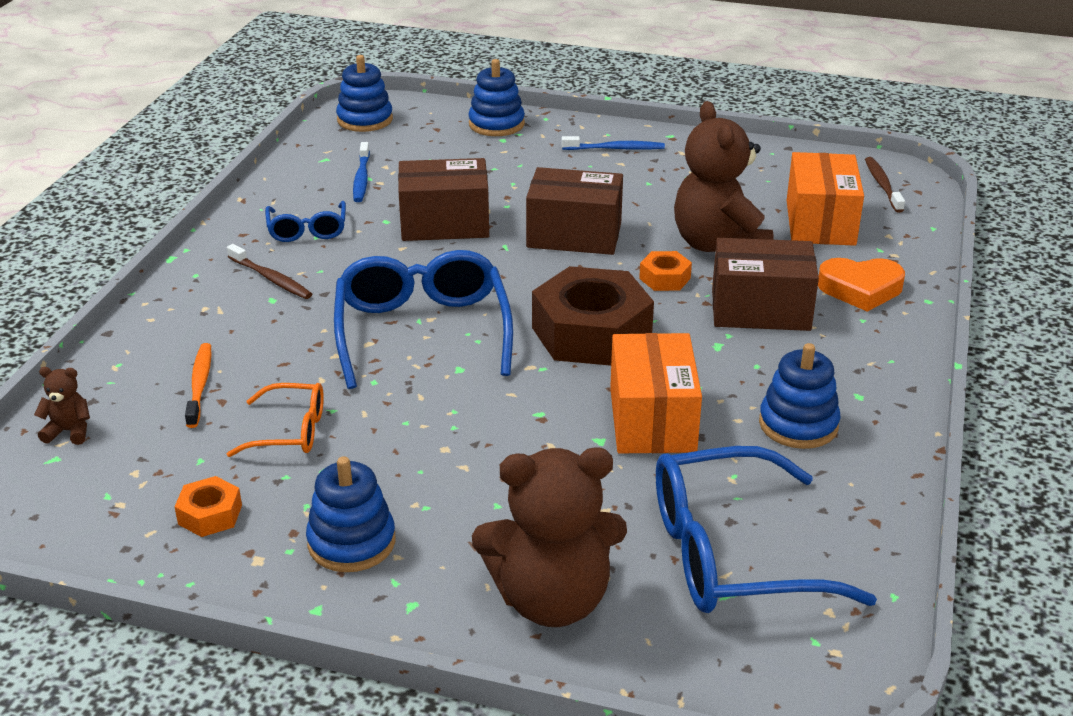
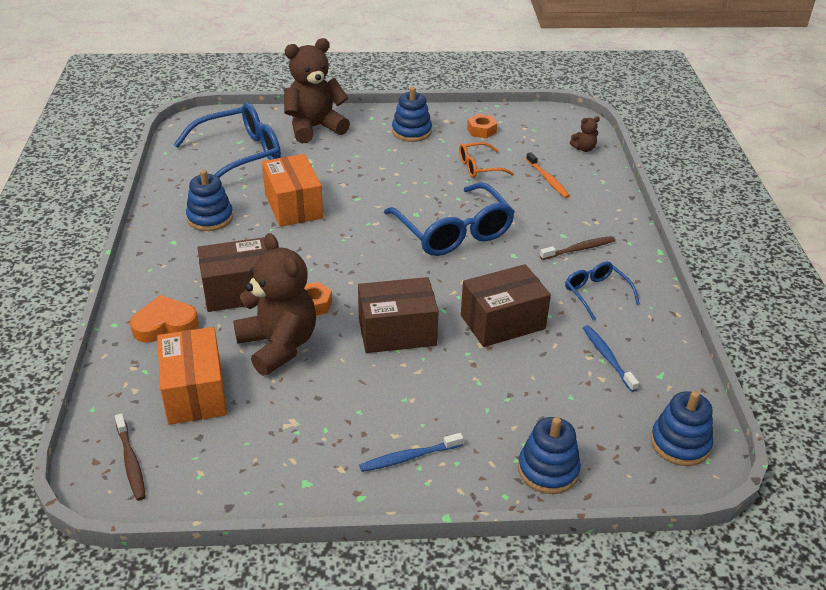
camera: 160 degrees right, 5 degrees up
brown toothbrush [227,244,312,299] -> brown toothbrush turned 135 degrees clockwise [540,236,615,260]
brown nut [532,266,654,366] -> none

